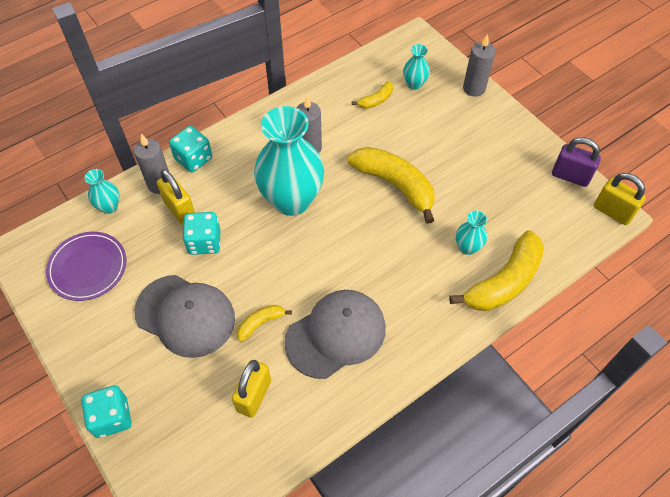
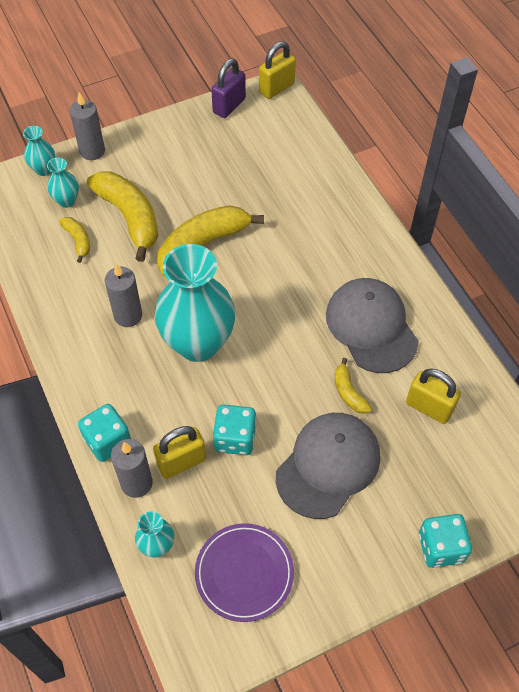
camera: 80 degrees left, 0 degrees up
yellow banana [449,230,544,311] -> yellow banana moved to [87,172,159,262]
turquoise vase [456,211,487,255] -> turquoise vase moved to [23,126,55,176]

